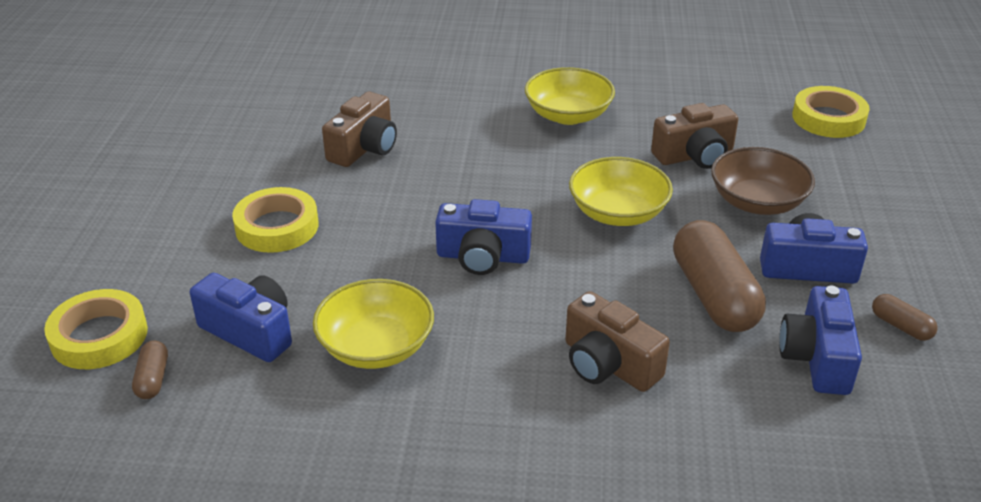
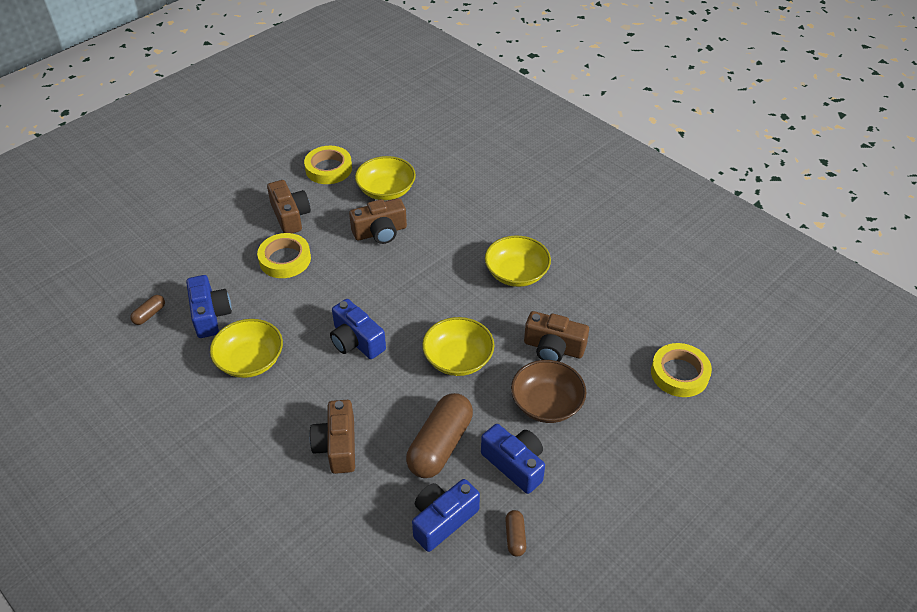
camera: 40 degrees right, 10 degrees up
yellow tape [44,289,148,369] -> yellow tape moved to [304,146,352,184]
none -> brown camera [267,180,311,233]
none -> yellow bowl [355,156,416,201]

